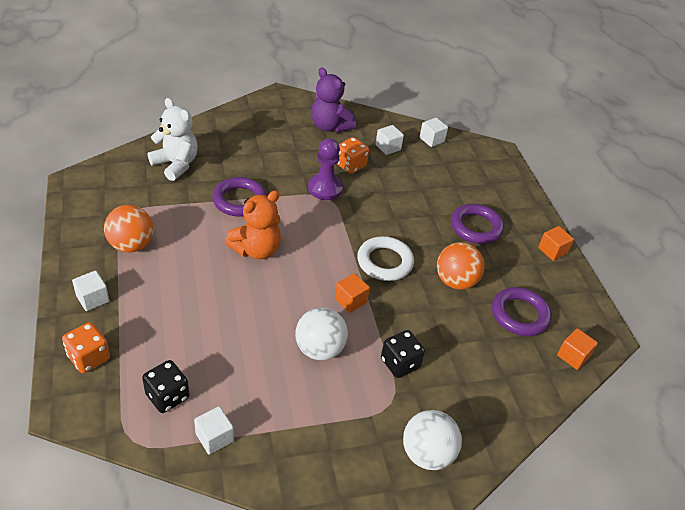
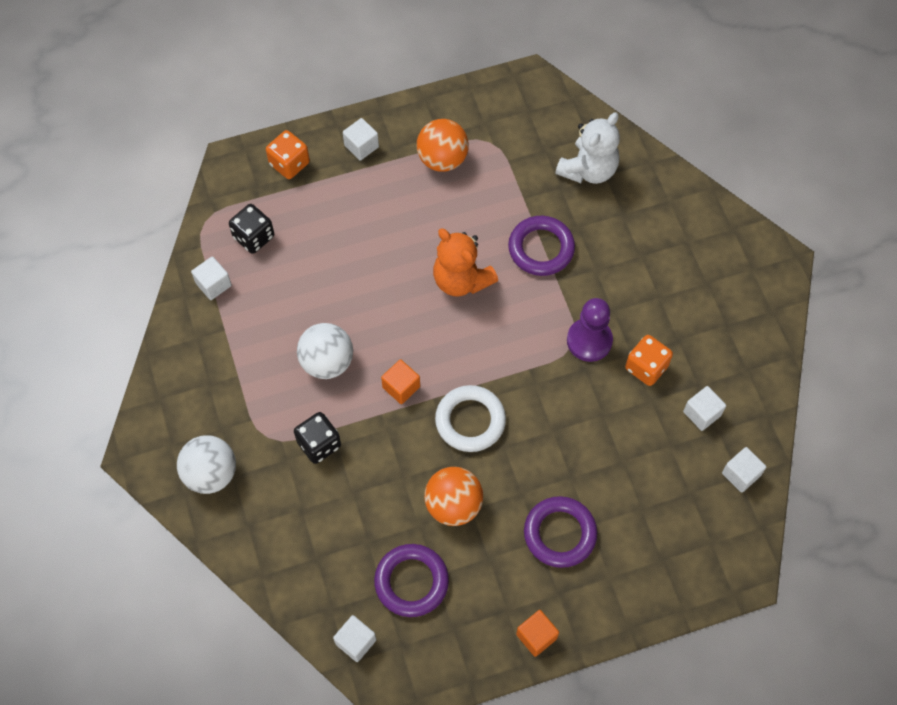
camera: 90 degrees right, 20 degrees up
purple teddy bear [311,67,356,133] -> none
orange cube [557,328,598,370] -> white cube [333,615,376,662]

